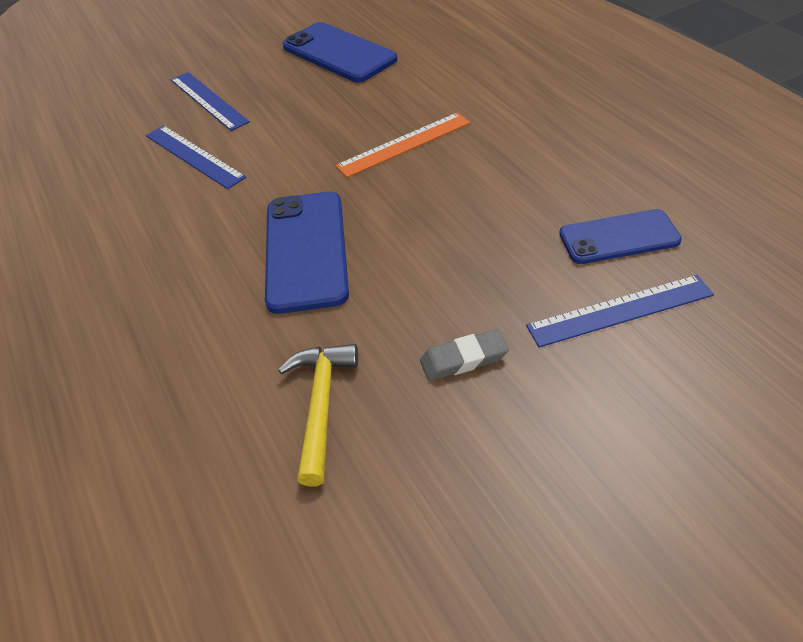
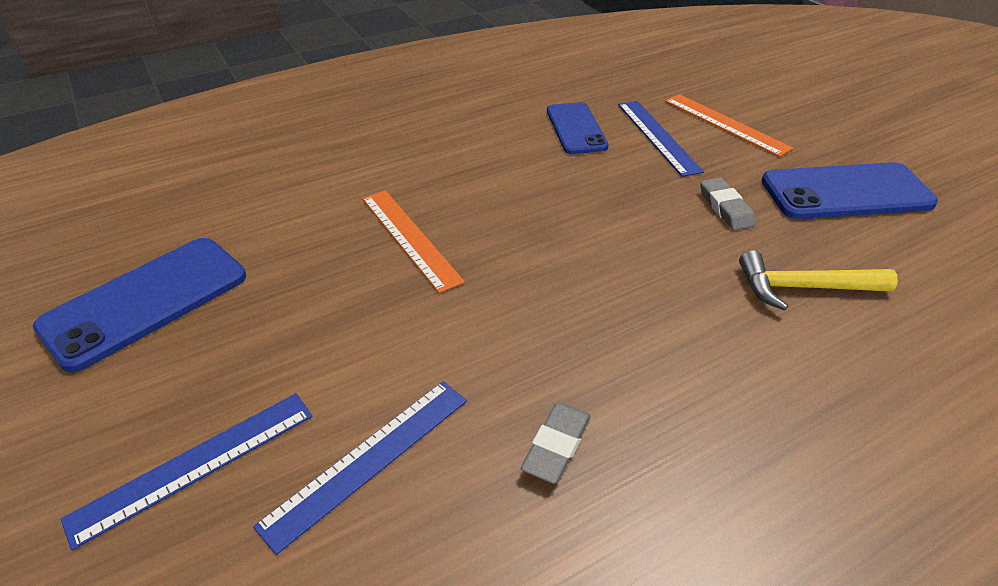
camera: 95 degrees left, 5 degrees down
blue phone [265,191,349,314] -> blue phone moved to [761,162,938,219]
none -> grey eraser [521,402,591,484]
none -> orange ruler [665,94,793,157]

